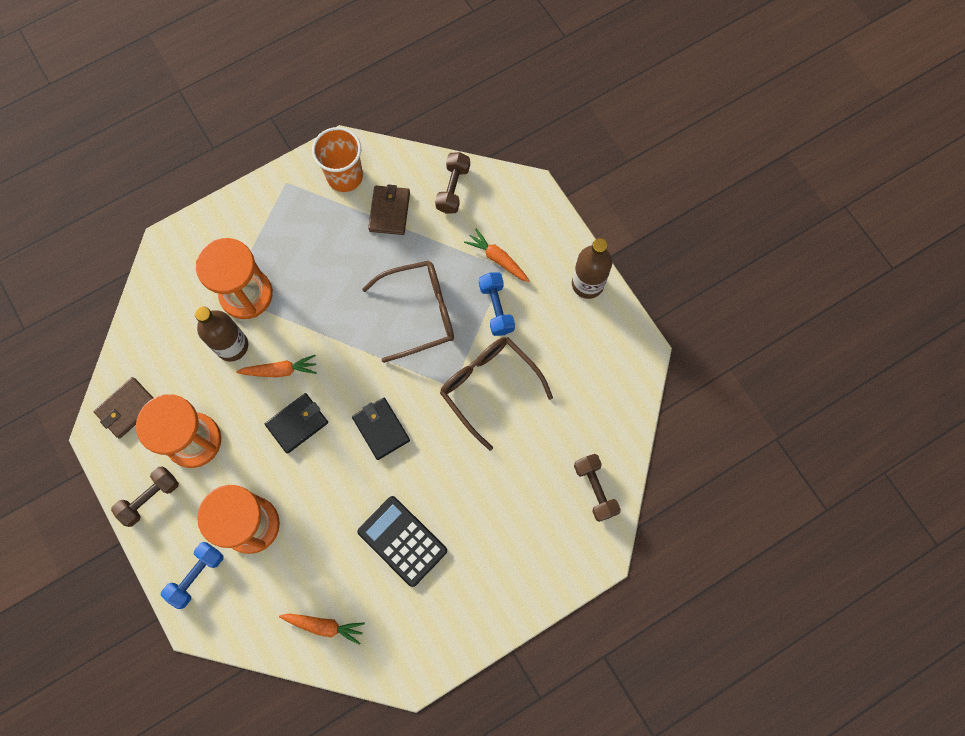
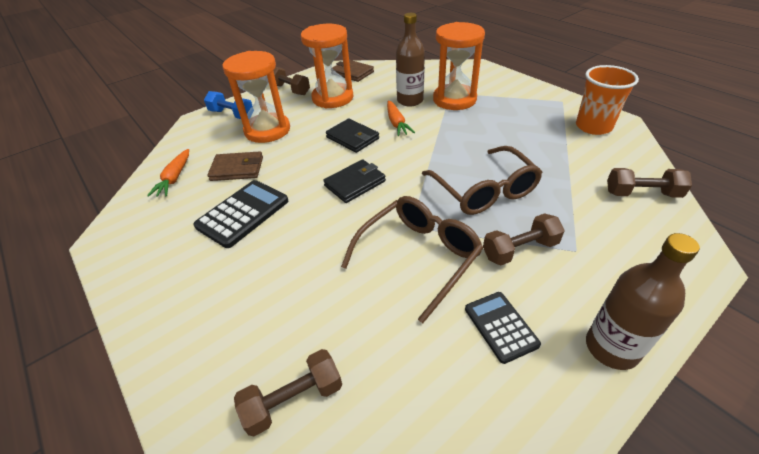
camera: 85 degrees right, 30 degrees down
brown wallet [368,185,410,235] -> brown wallet moved to [207,151,263,181]
orange carrot [464,229,530,282] -> none
blue dumbbell [479,272,515,336] -> brown dumbbell [483,213,565,265]
none -> black calculator [465,292,541,364]

